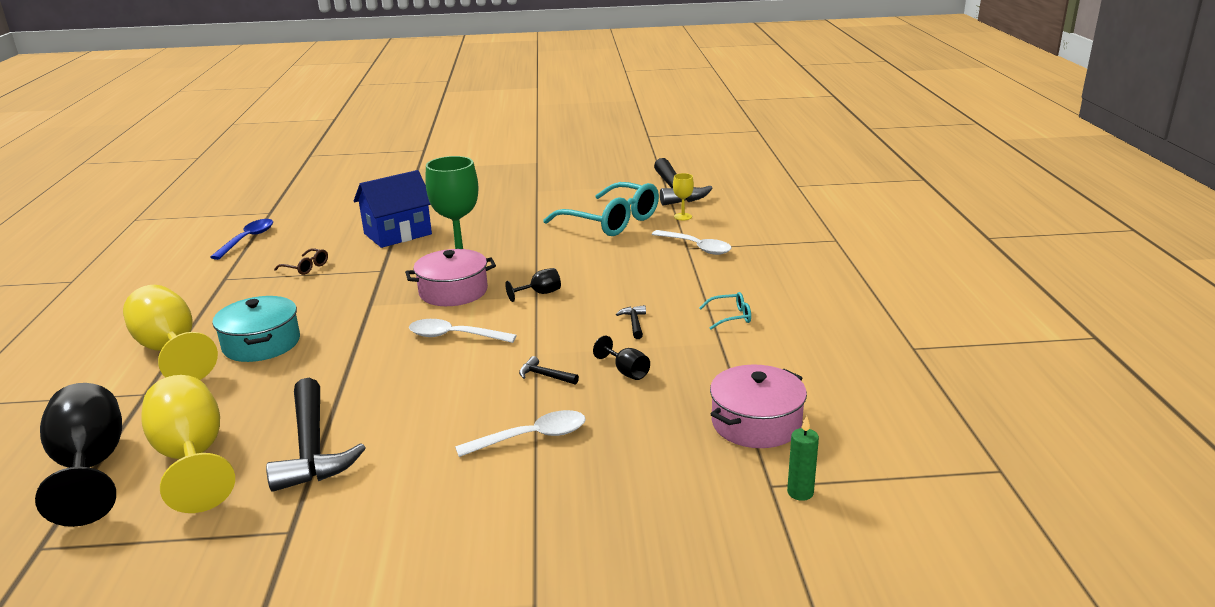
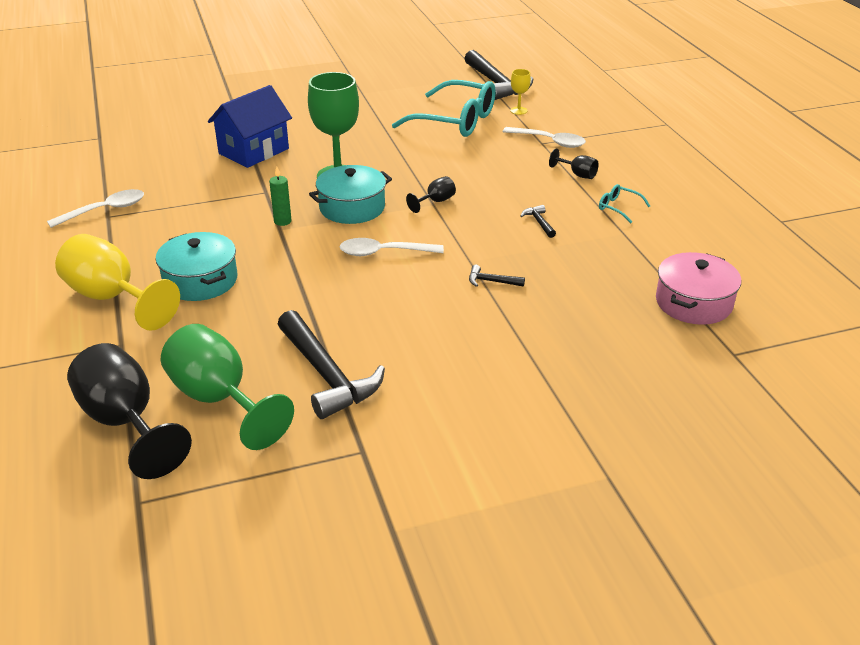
camera: 15 degrees left, 10 degrees up
yellow goblet [141,375,235,513] -> green goblet [161,324,294,450]
blue spoon [210,219,273,260] -> none
brown glasses [274,248,328,275] -> none
pink pot [405,249,496,306] -> turquoise pot [309,165,392,224]
white spoon [455,410,586,457] -> white spoon moved to [47,189,144,228]
black goblet [593,336,650,380] -> black goblet moved to [549,149,599,179]
turquoise glasses [699,292,751,330] -> turquoise glasses turned 120 degrees counterclockwise [599,184,650,223]
green candle [787,416,819,501] -> green candle moved to [269,166,292,226]

